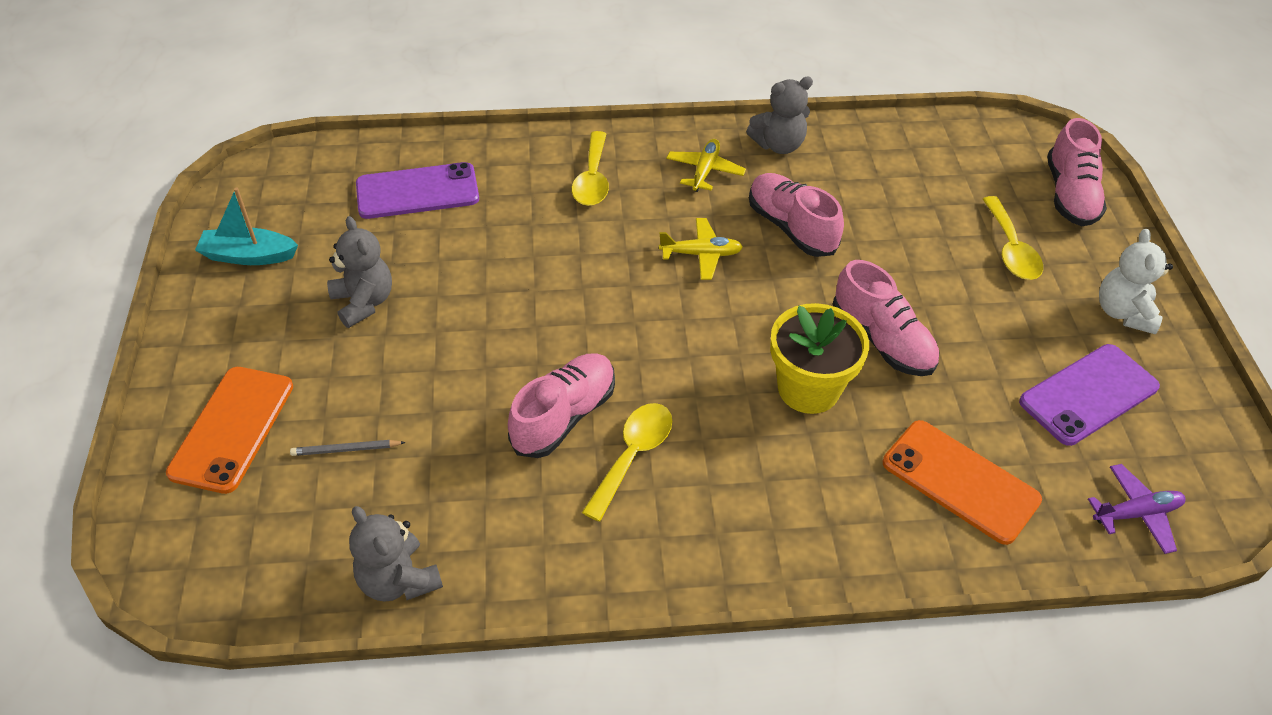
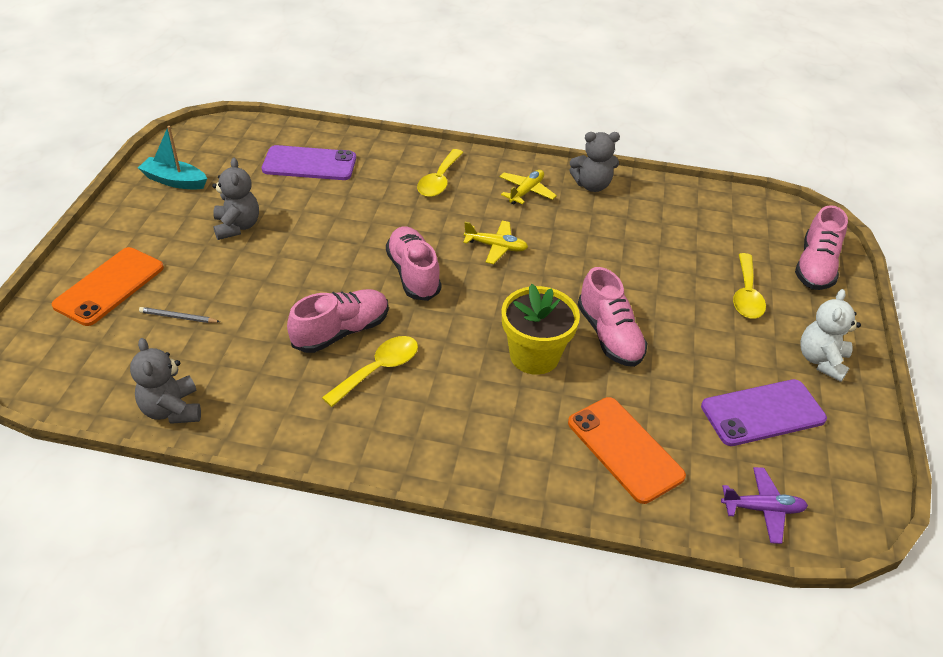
camera: 15 degrees right, 5 degrees down
pink shoe [749,173,844,257] -> pink shoe moved to [386,226,441,301]

